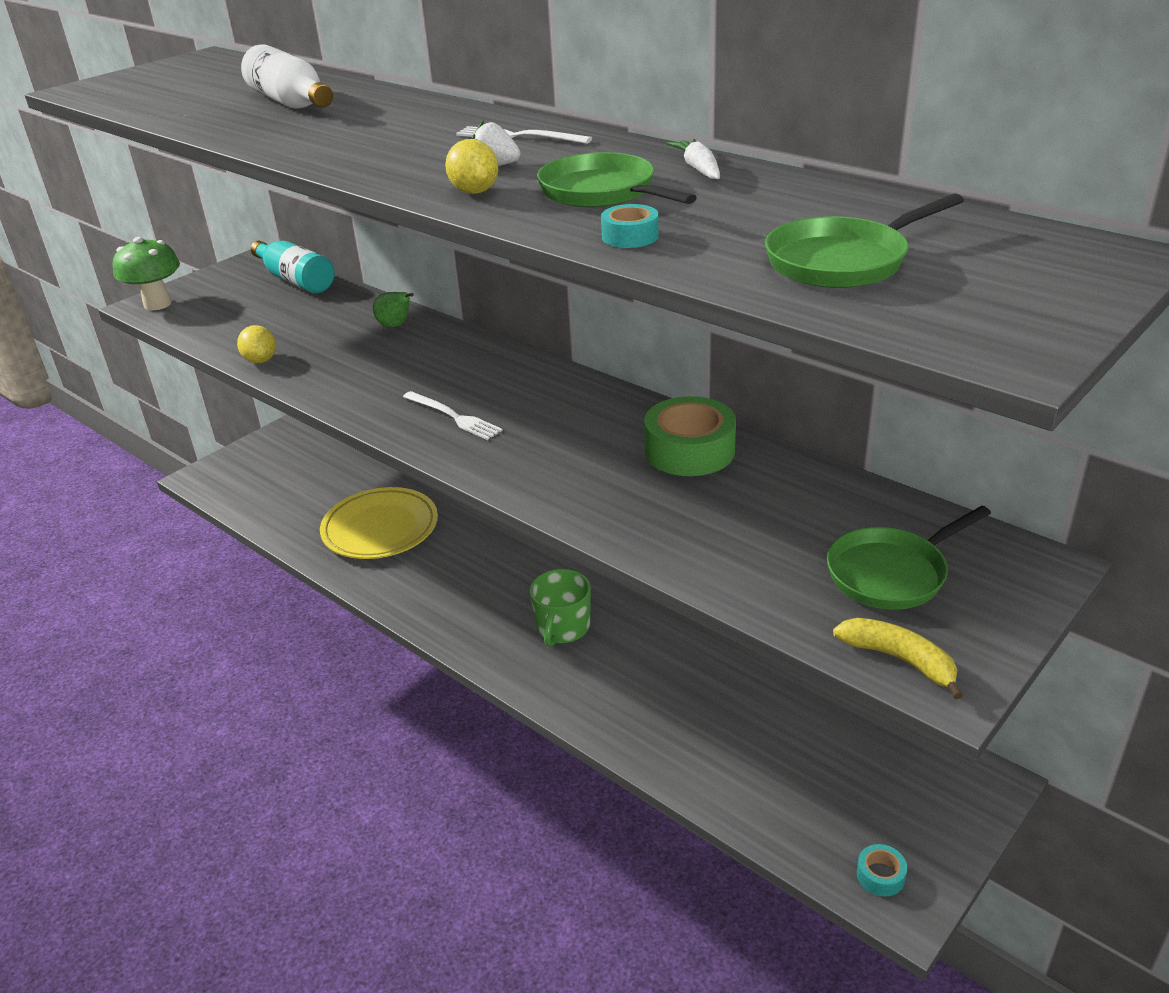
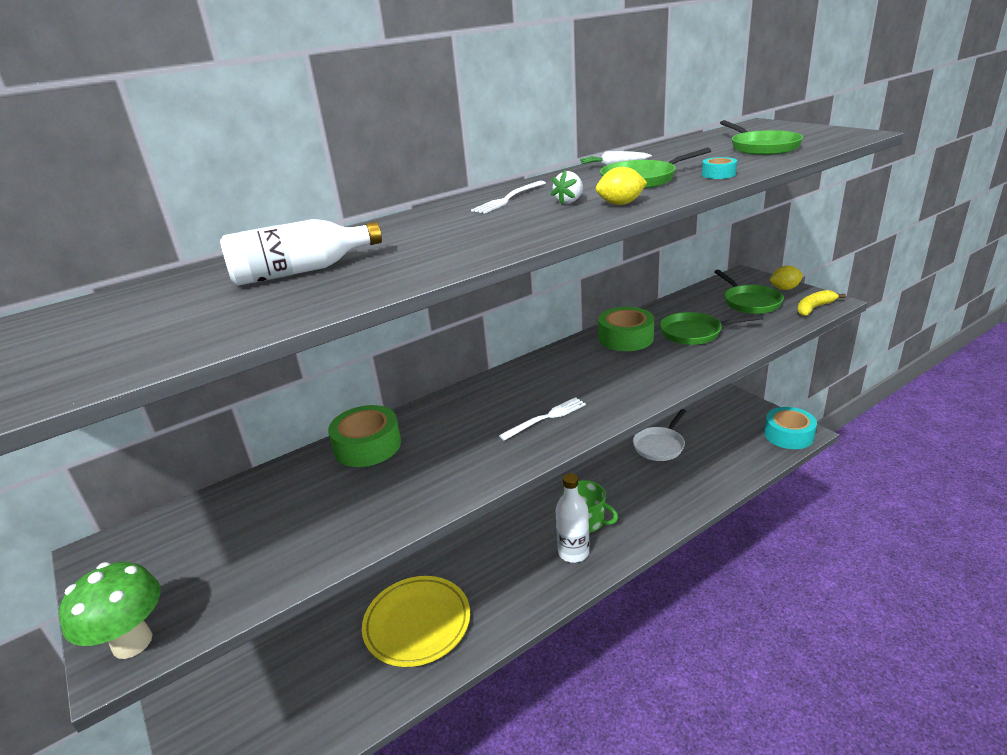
camera: 75 degrees left, 5 degrees down
yellow lemon [237,325,276,364] -> yellow lemon moved to [769,266,803,290]
turquoise bottle [251,241,334,293] -> none
green pear [373,292,414,327] -> green tape [328,405,401,467]
turquoise tape [857,844,907,897] -> turquoise tape [764,407,817,449], size x2.08
none -> white bottle [556,473,589,563]
none -> white pan [633,409,686,461]
none -> green pan [660,312,764,345]

